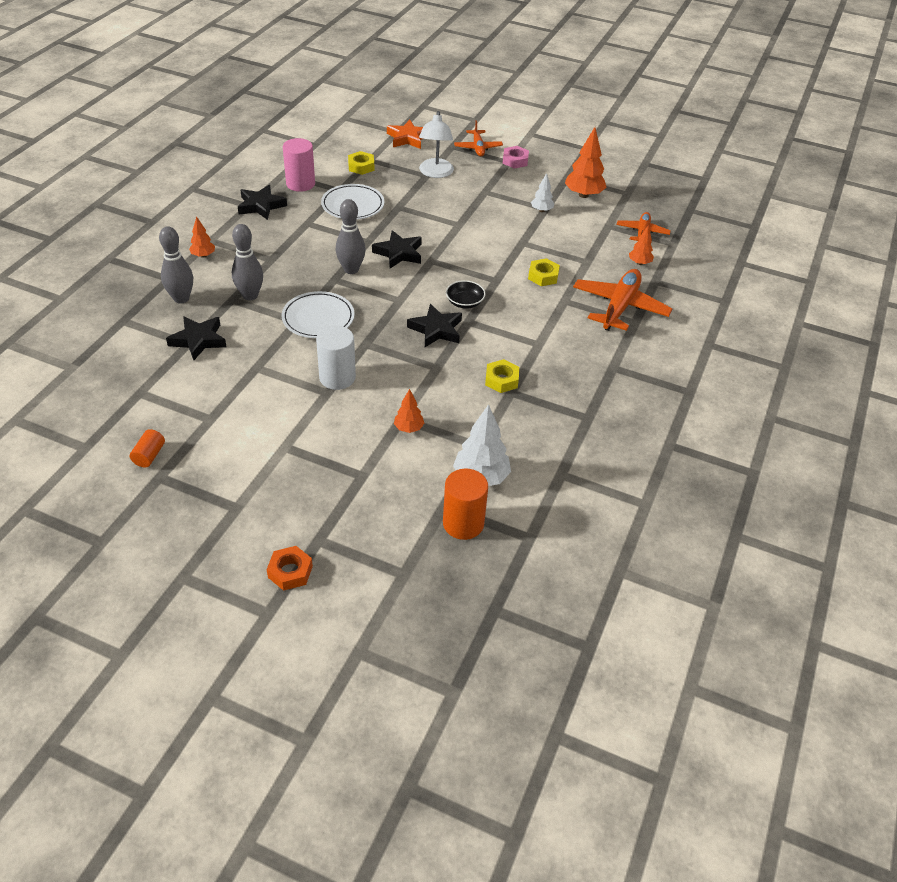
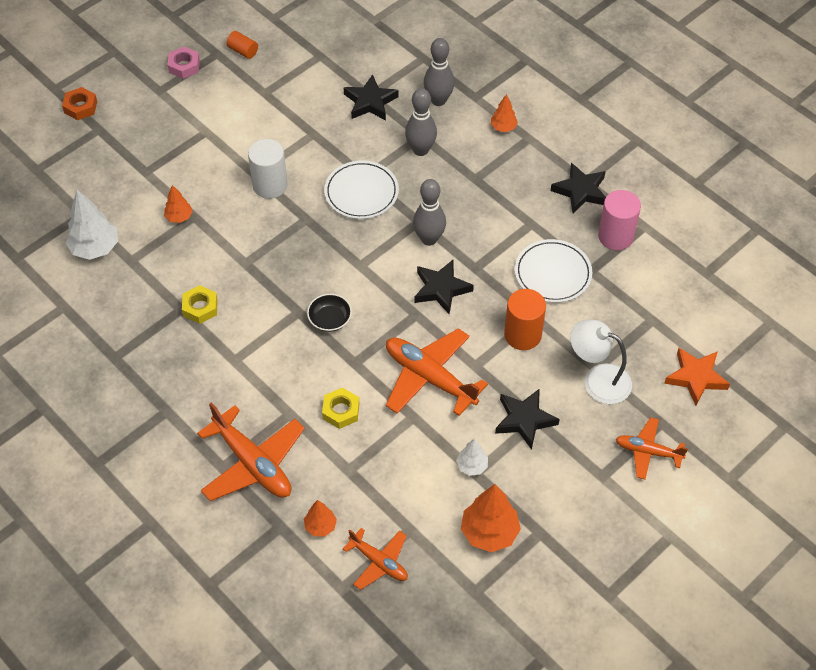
camera: 115 degrees right, 10 degrees up
yellow nut [348,151,374,175] -> none
black star [407,304,462,347] -> black star moved to [495,389,560,450]
orange cylinder [443,469,488,540] -> orange cylinder moved to [504,289,546,350]
pink nut [503,146,529,169] -> pink nut moved to [168,46,200,79]
none -> orange plane [386,328,488,416]

